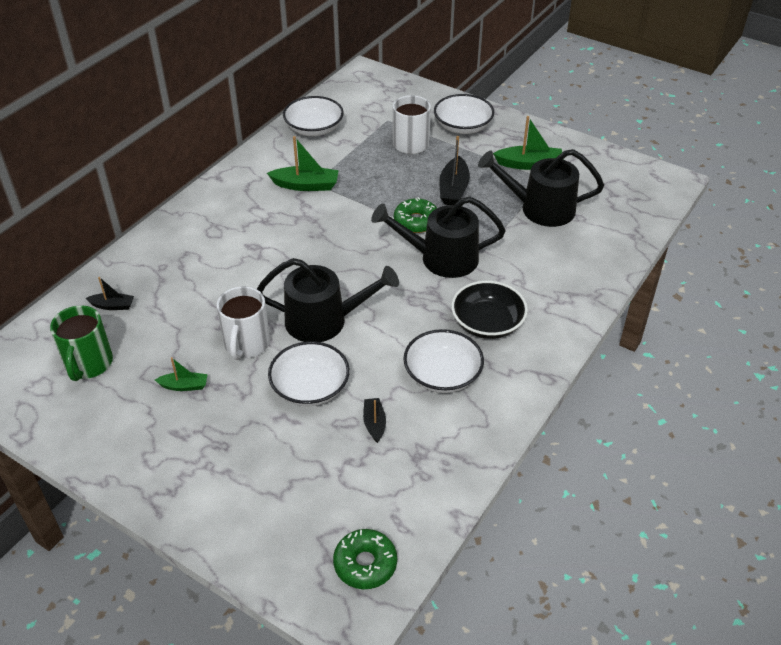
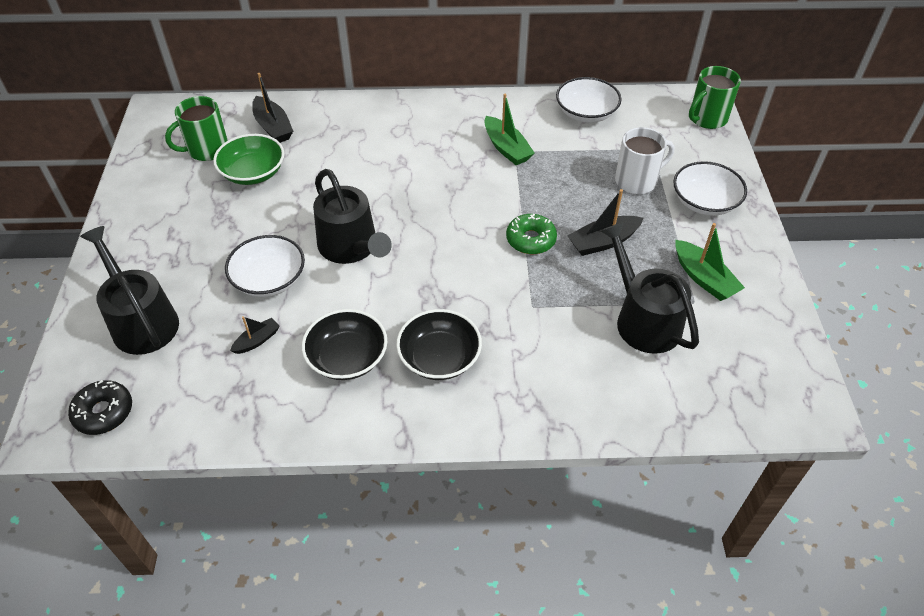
camera: 55 degrees right, 5 degrees up
black boat [85,277,134,310] -> black boat [252,73,293,143], size x1.70
green boat [155,357,208,391] -> none
white mug [217,286,270,360] -> none
green donut [333,529,397,589] -> black donut [68,380,132,435]
black watering can [371,197,506,278] -> black watering can moved to [80,226,179,355]
white bowl [403,329,484,393] -> black bowl [302,309,387,380]
none -> green bowl [213,134,284,185]
none -> green mug [689,66,741,129]

